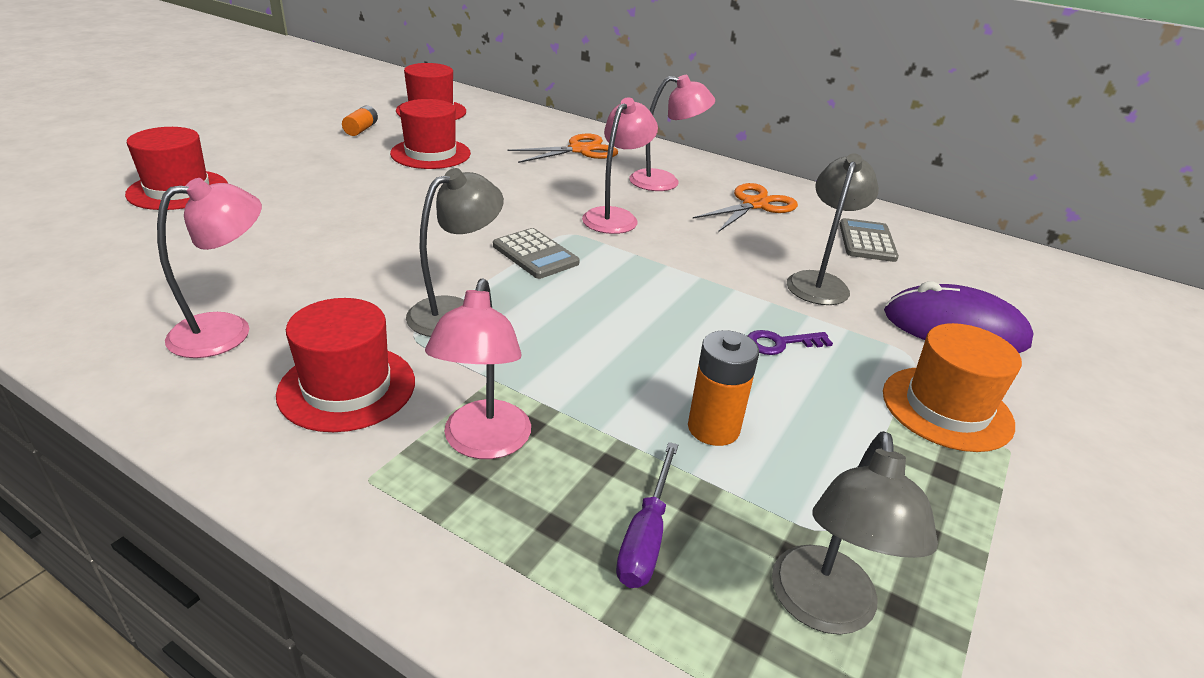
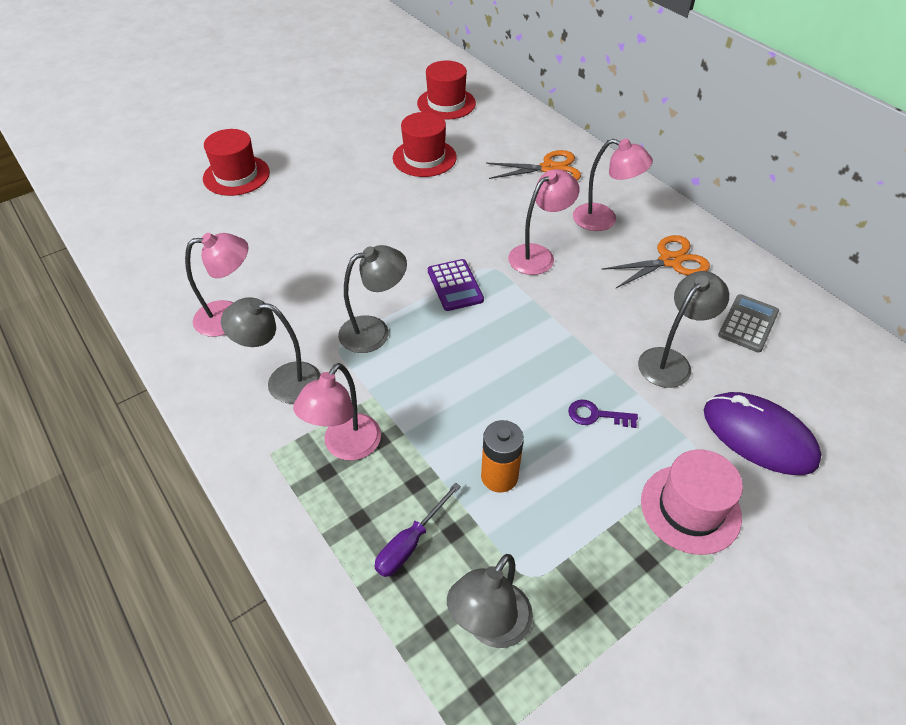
camera: 25 degrees right, 15 degrees up
red hat [276,298,415,432] -> grey lamp [221,297,321,403]
orange battery [342,105,378,136] -> none
grey calculator [493,228,580,279] -> purple calculator [428,259,484,311]
orange hat [883,323,1022,452] -> pink hat [641,449,743,555]

